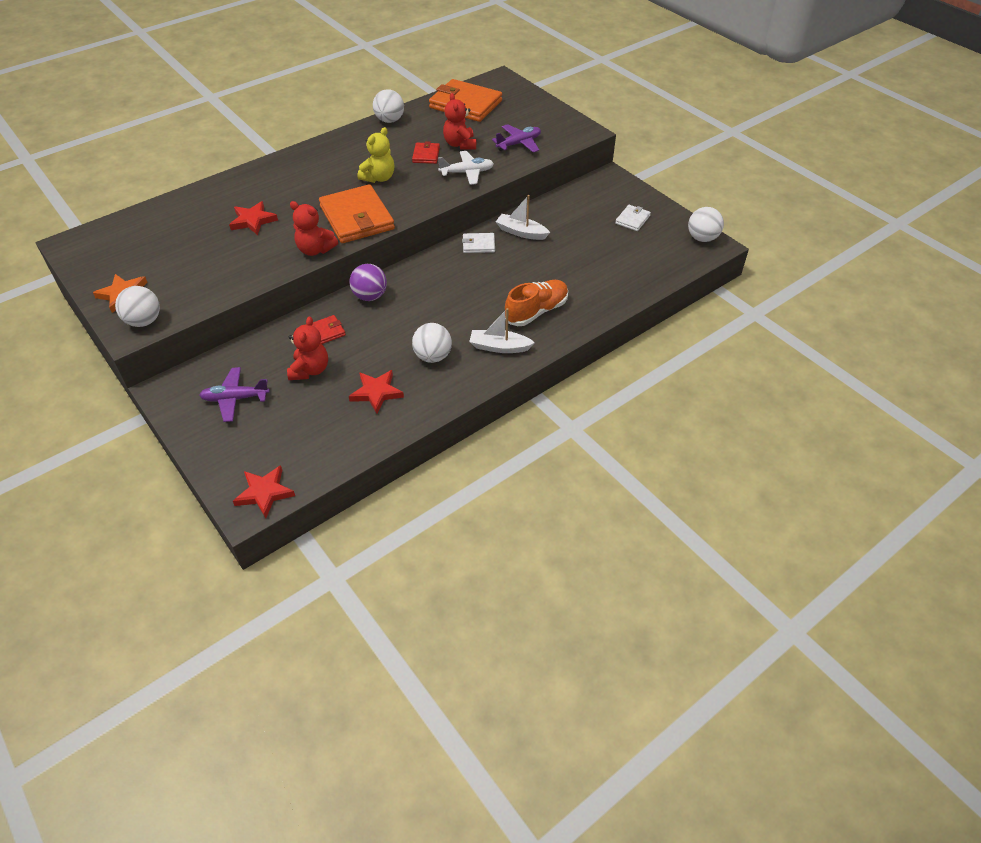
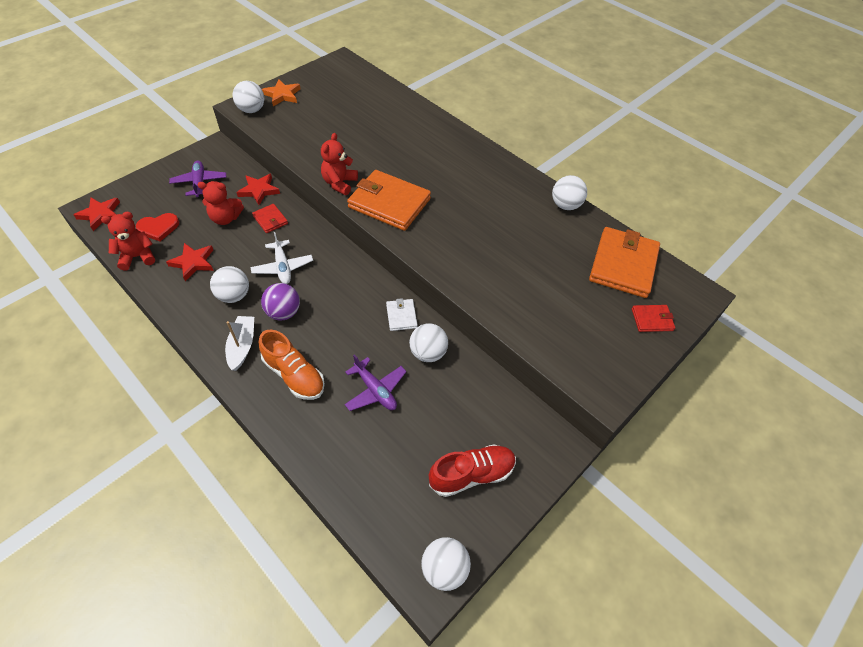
camera: 80 degrees right, 5 degrees up
red star [229,201,278,235] -> red star moved to [236,174,280,205]
orange wallet [319,184,395,243] -> orange wallet turned 60 degrees clockwise [347,170,431,231]
purple ball [349,264,387,301] -> purple ball moved to [261,283,300,321]
yellow teddy bear [357,127,394,183] -> none
red wallet [412,141,440,164] -> red wallet moved to [632,305,675,332]
white plane [438,151,494,185] -> white plane moved to [250,232,313,284]
red teddy bear [443,93,476,149] -> red teddy bear moved to [101,212,155,270]
purple plane [492,124,541,153] -> purple plane moved to [344,354,407,411]
white boat [496,195,550,240] -> white ball [409,324,448,362]
white wallet [615,205,651,231] -> red shoe [429,444,516,497]
none -> red heart [136,213,179,241]

